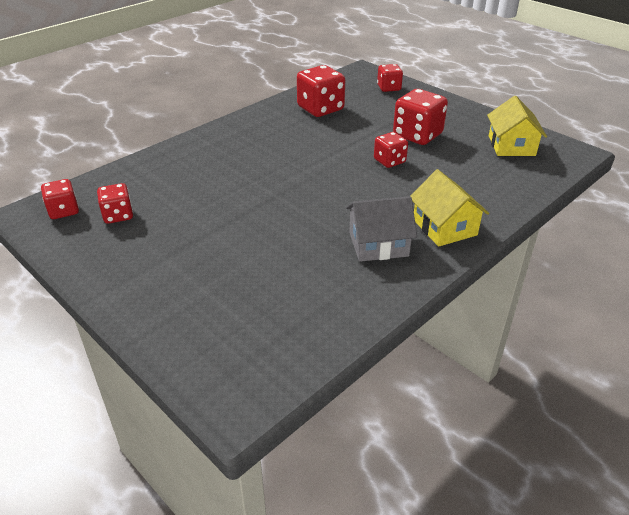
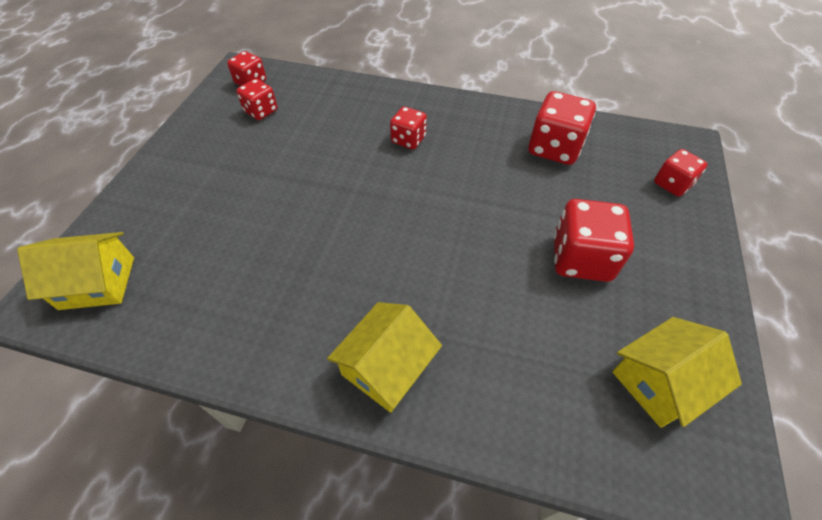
camera: 60 degrees right, 15 degrees up
grey house [346,196,417,262] -> none
red dice [374,132,408,168] -> red dice moved to [390,106,427,150]
none -> yellow house [17,232,134,310]

